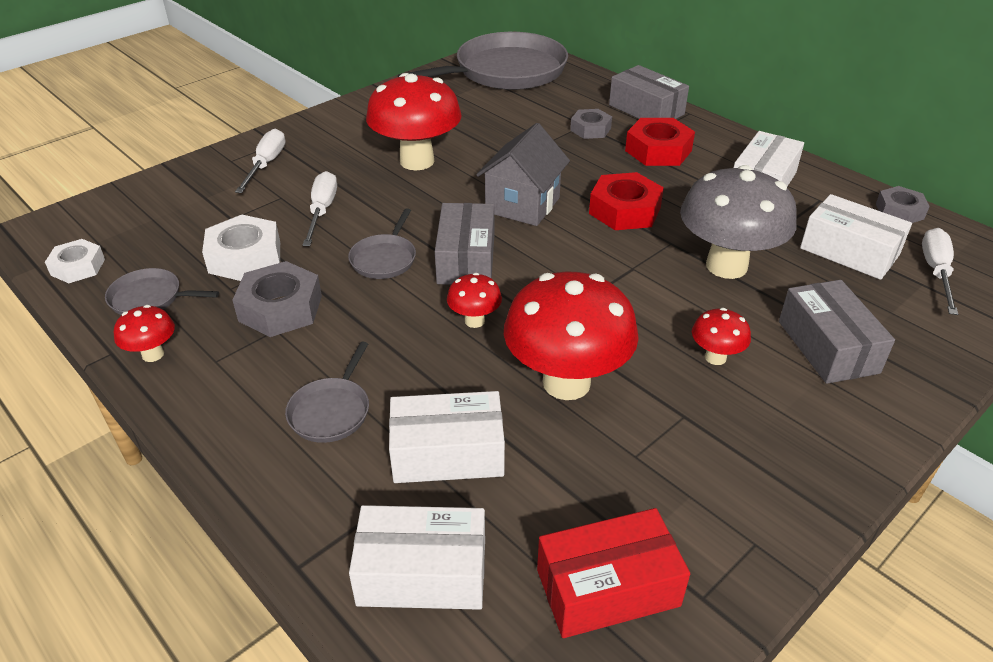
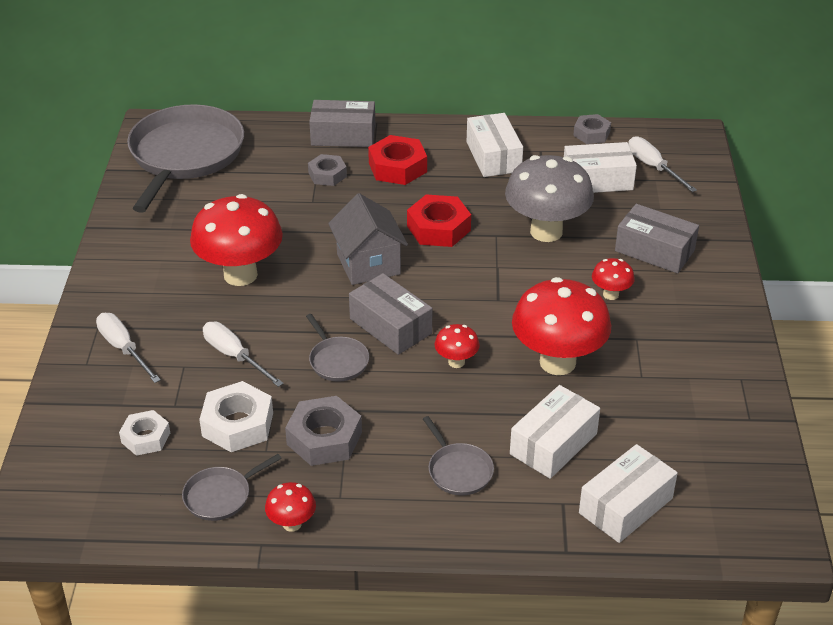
camera: 45 degrees left, 0 degrees up
white nut [45,239,105,283] -> white nut moved to [119,410,170,456]
red box [537,508,690,638] -> none

